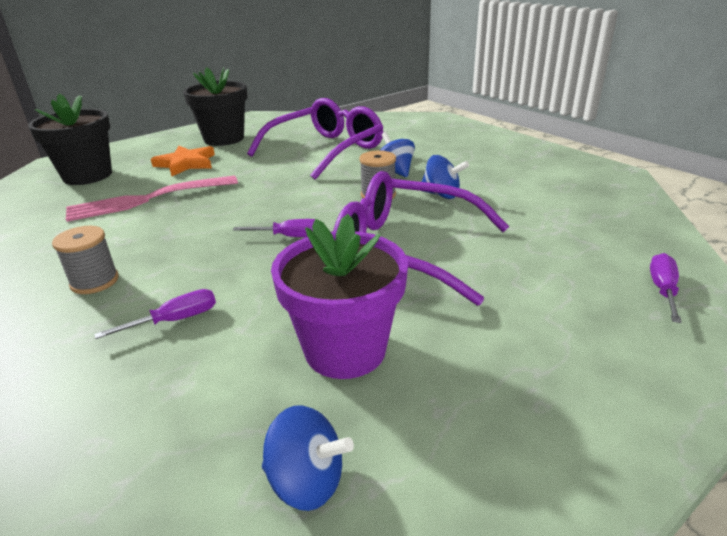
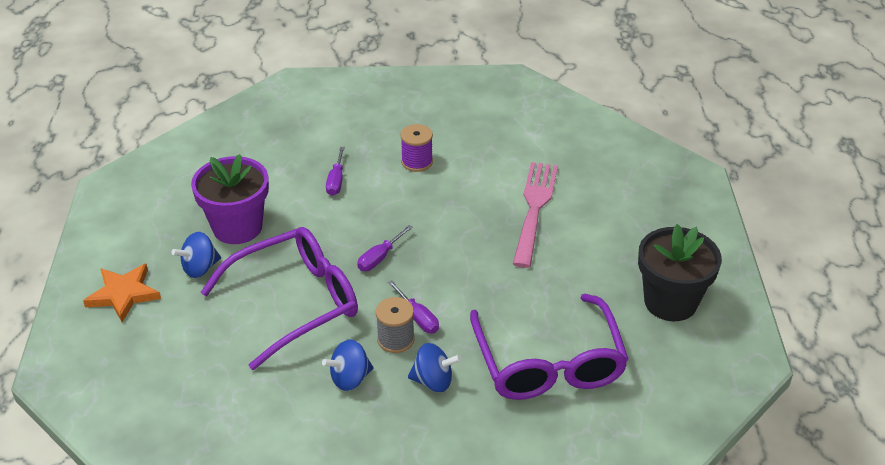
camera: 125 degrees right, 10 degrees up
black flower pot [28,94,112,185] -> none
grey spool [52,226,119,294] -> purple spool [400,124,433,172]
orange star [151,145,215,176] -> orange star moved to [83,264,161,322]
blue spinning top [262,405,354,511] -> blue spinning top moved to [171,232,221,278]
purple screwdriver [650,253,682,323] -> purple screwdriver moved to [388,280,439,333]

